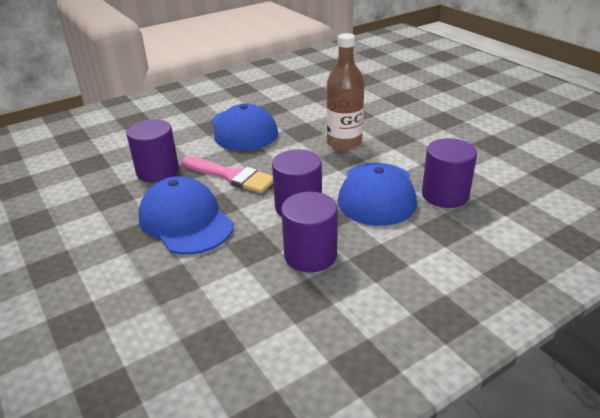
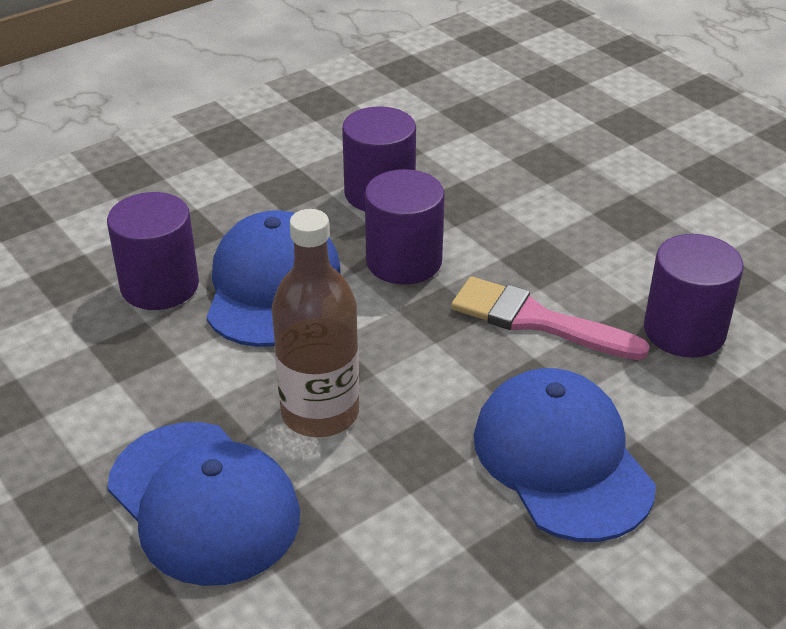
camera: 175 degrees right, 5 degrees up
blue cap [139,176,234,254] -> blue cap moved to [107,422,300,586]

